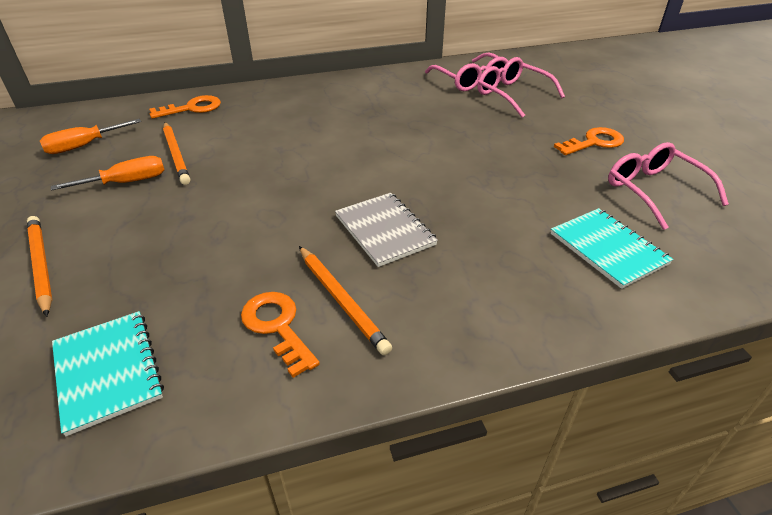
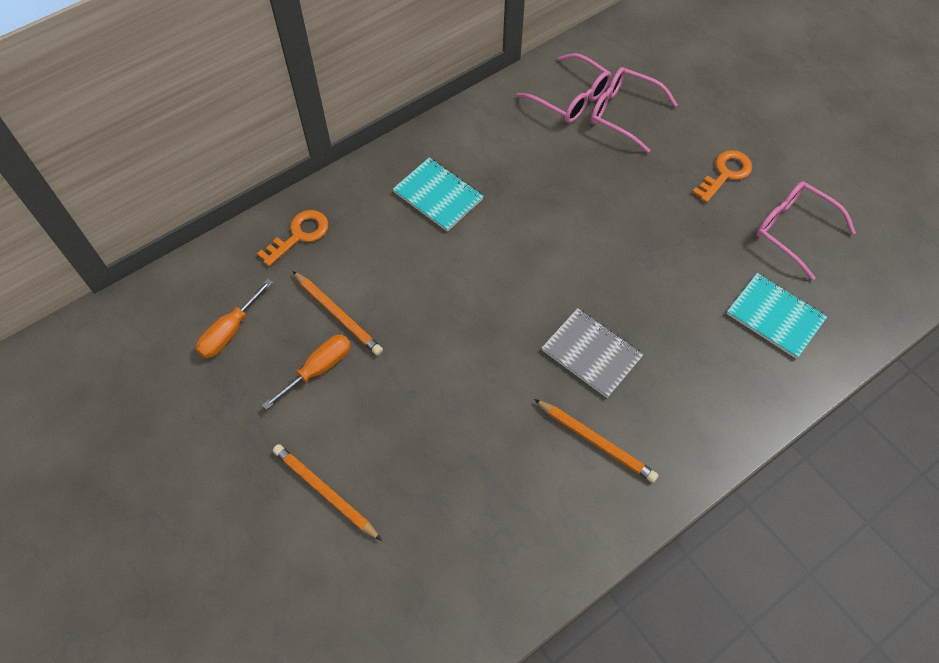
camera: 20 degrees left, 20 degrees up
turquoise notebook [52,311,164,436] -> turquoise notebook moved to [393,157,484,232]
orange key [241,292,320,378] -> none

